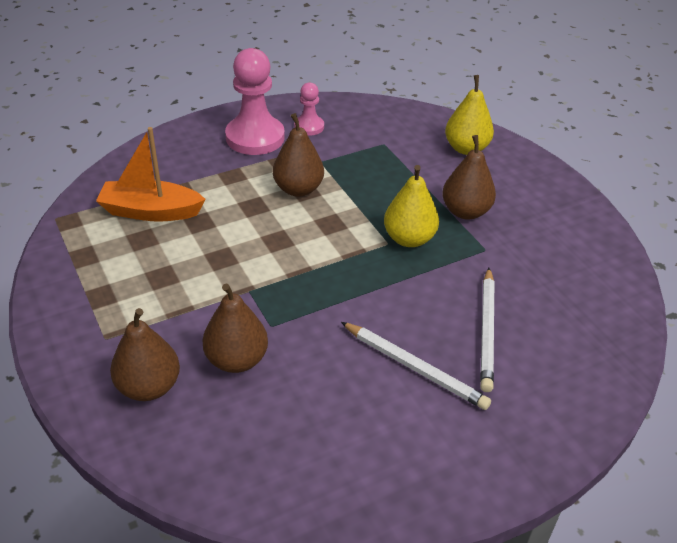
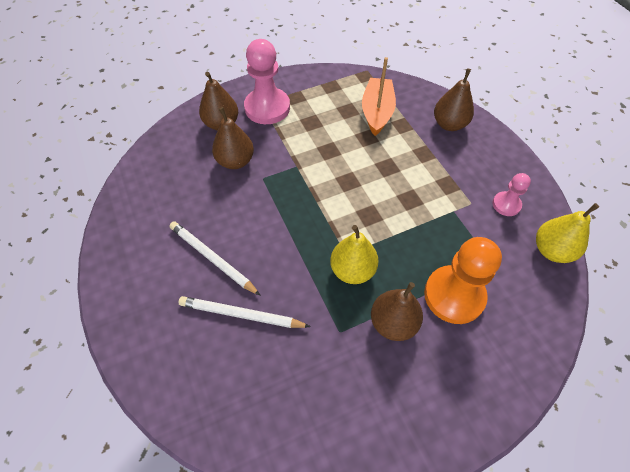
camera: 95 degrees right, 15 degrees up
pink pawn [225,48,285,155] -> pink pawn moved to [244,39,290,124]
brown pear [273,113,324,197] -> brown pear moved to [434,68,474,131]
white pencil [341,322,491,410] -> white pencil turned 90 degrees clockwise [170,221,261,296]
yellow pear [445,75,494,155] -> yellow pear moved to [536,203,599,263]
none -> orange pawn [424,237,502,324]

